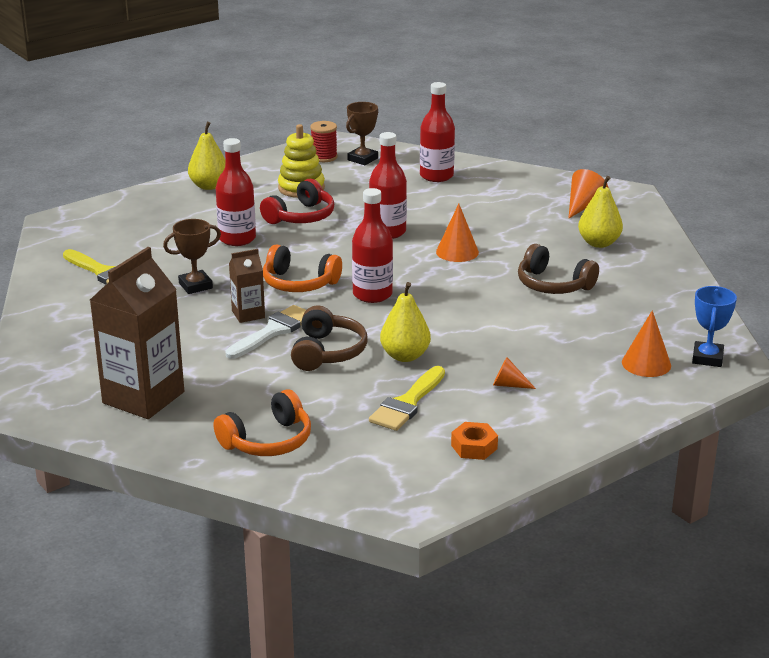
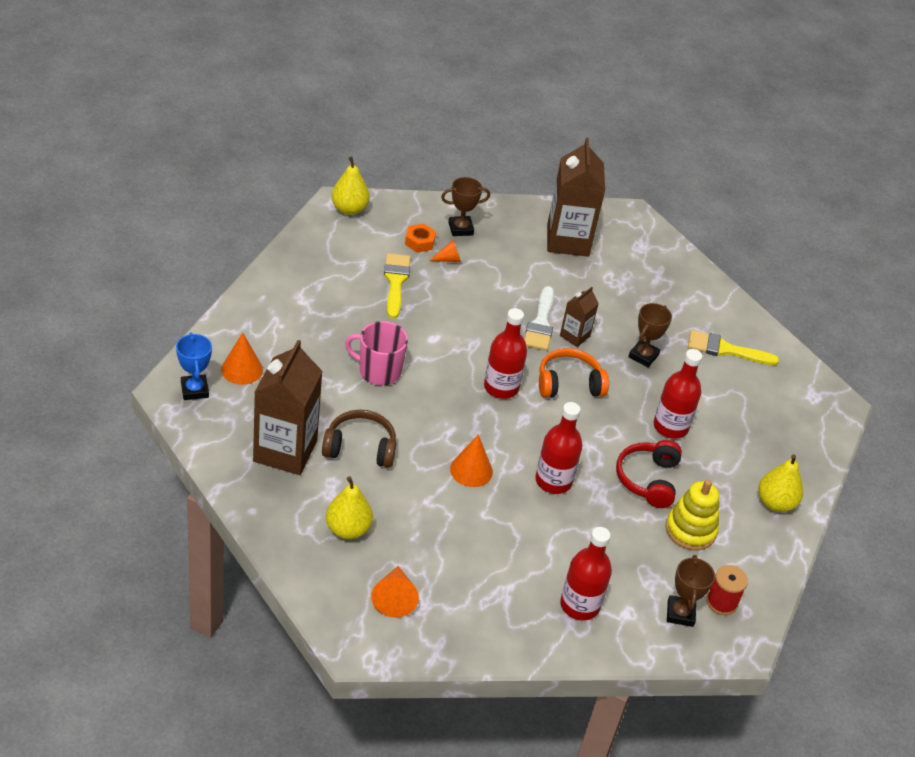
camera: 145 degrees right, 15 degrees up
orange headphones [213,389,311,456] -> brown trophy [441,177,490,236]
brown headphones [291,305,368,371] -> none
yellow pear [380,282,431,362] -> yellow pear moved to [331,156,370,215]
orange nut [451,422,498,460] -> orange nut moved to [405,224,436,252]
orange cone [493,357,536,389] -> orange cone moved to [429,240,461,262]
none -> brown carton [253,340,323,475]
none -> pink mug [345,321,408,386]

